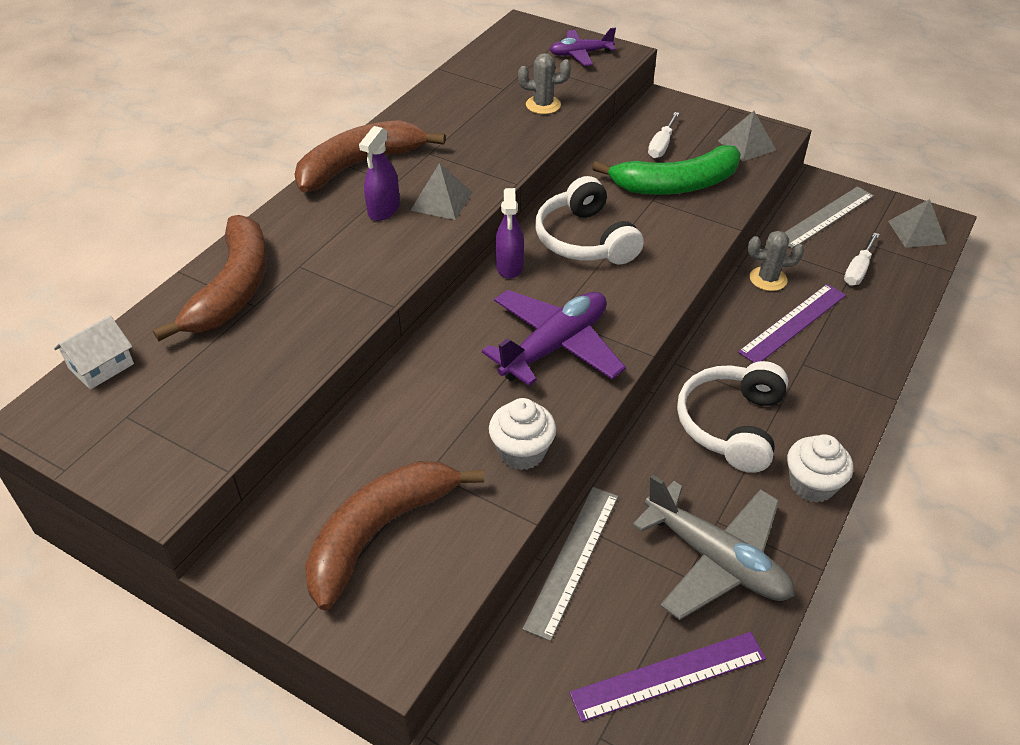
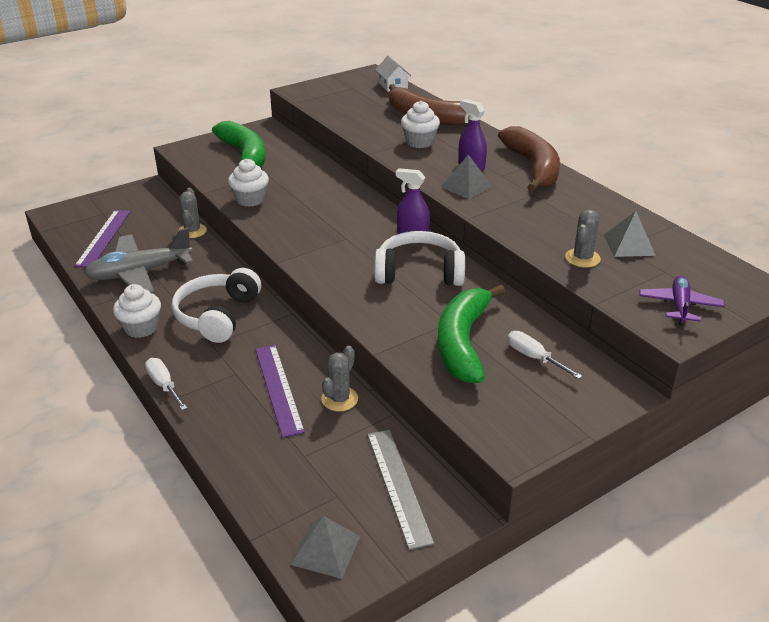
camera: 115 degrees right, 10 degrees down
brown banana [305,461,484,610] -> green banana [212,121,265,167]
purple plane [482,290,626,386] -> none
grey ruler [522,487,618,641] -> grey cactus [178,188,207,238]
white headphones [677,361,788,473] -> white headphones turned 120 degrees counterclockwise [172,268,261,343]
grey pyramid [718,111,776,161] -> grey pyramid moved to [604,211,656,257]
white screwdriver [844,233,880,285] -> white screwdriver moved to [145,358,187,410]
none -> white cupcake [401,101,440,148]

